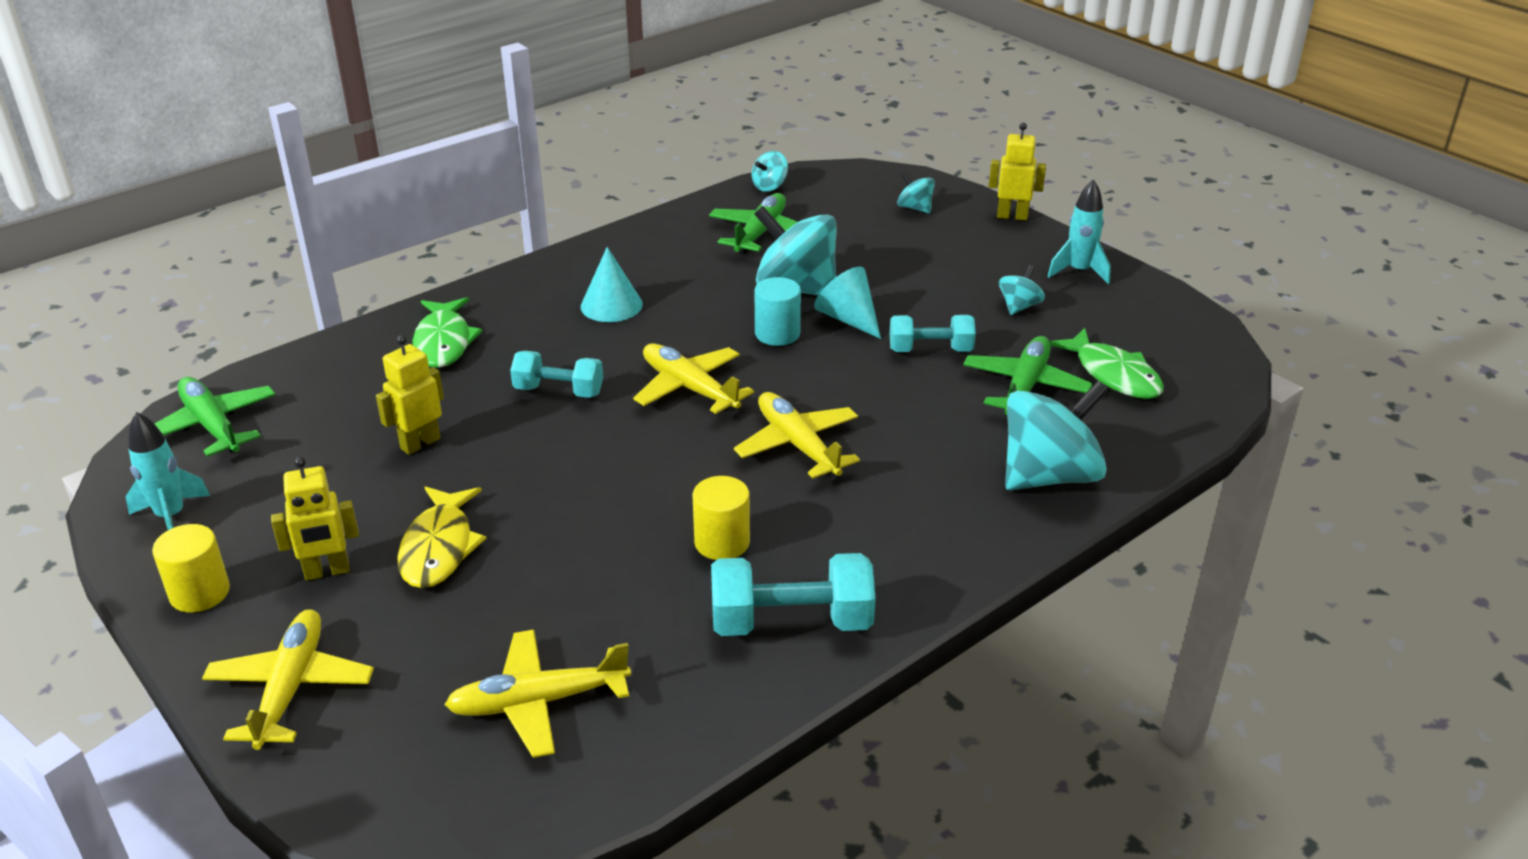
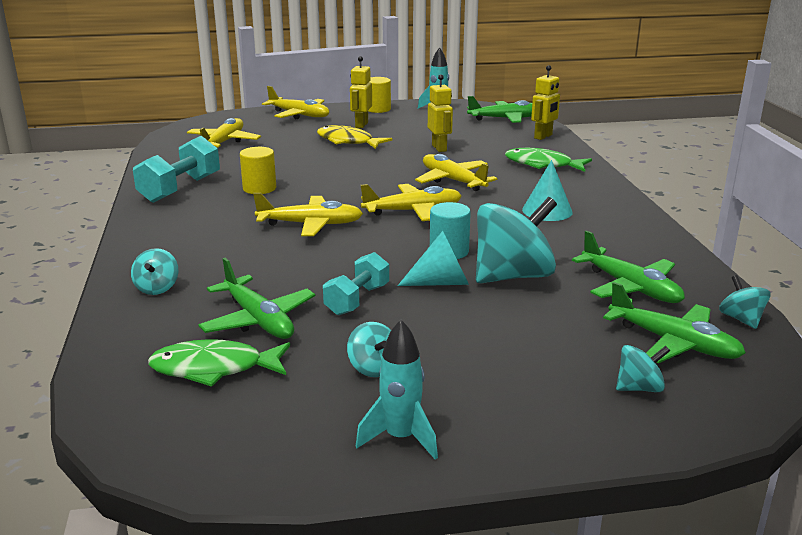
camera: 120 degrees right, 10 degrees down
turquoise dumbbell [510,351,603,398] -> yellow plane [415,154,498,191]
yellow robot [989,123,1046,220] -> yellow robot moved to [531,65,560,140]
turquoise spinning top [1005,381,1109,490] -> turquoise spinning top [131,248,178,295], size x0.47
none -> green plane [603,282,746,363]

